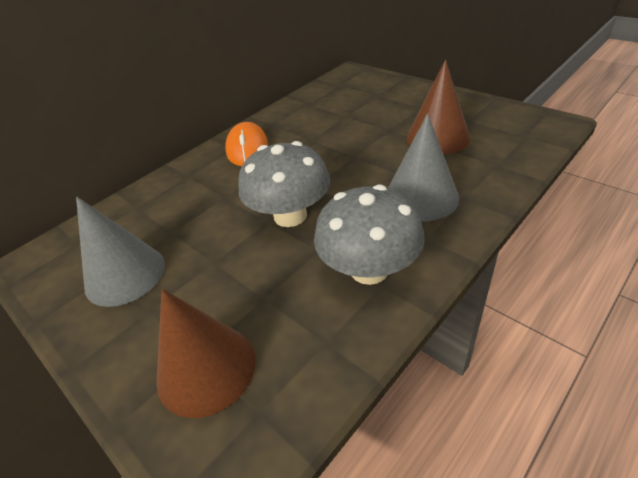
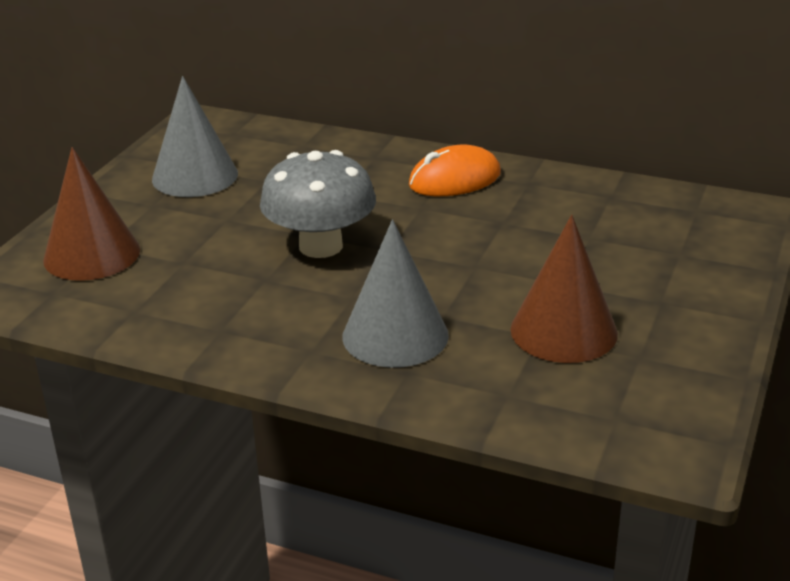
camera: 65 degrees right, 10 degrees down
grey mushroom [314,185,425,285] -> none

